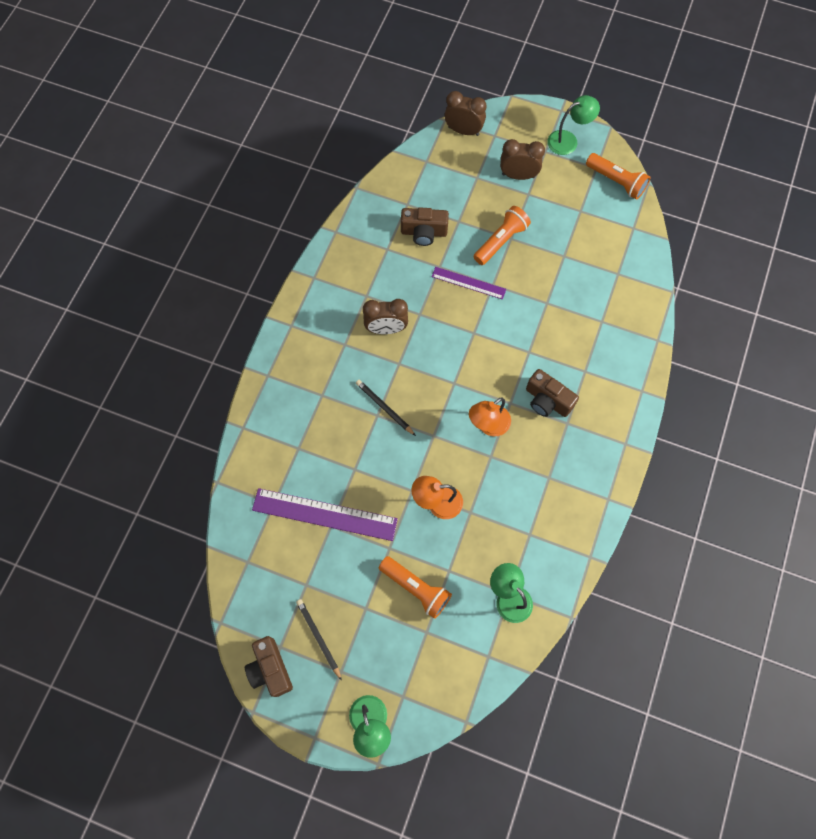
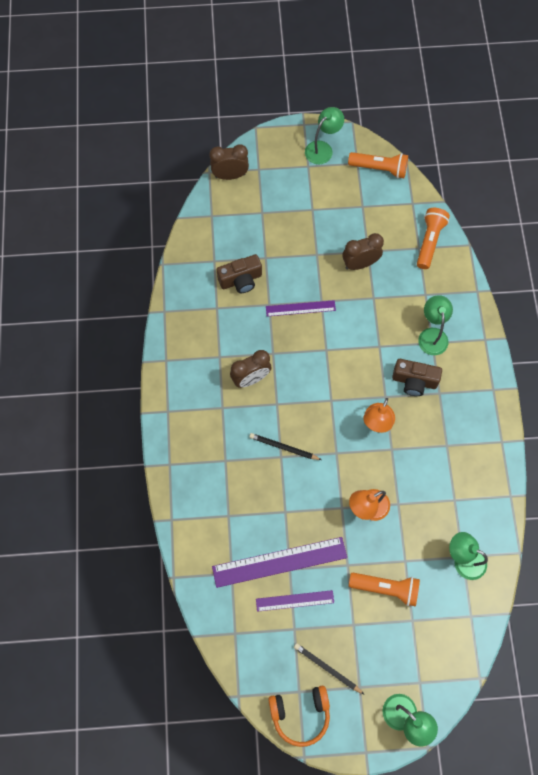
camera: 25 degrees left, 0 degrees up
brown camera [245,636,293,697] -> orange headphones [268,686,330,747]
orange flashlight [473,206,531,265] -> orange flashlight moved to [417,208,450,269]
brown clock [500,139,545,180] -> brown clock moved to [342,233,384,270]
none -> purple ruler [256,590,334,612]
none -> green lamp [418,295,453,355]

